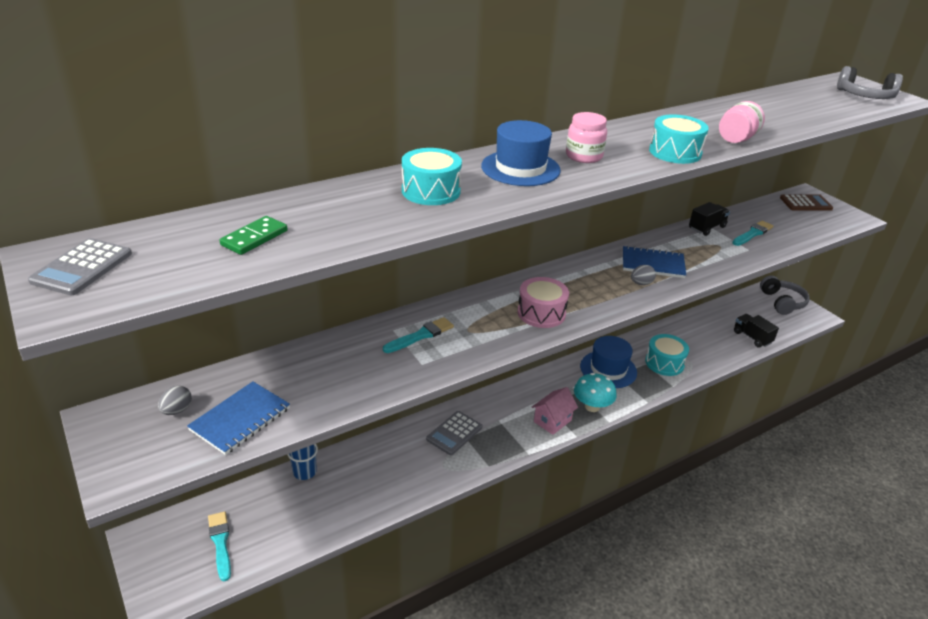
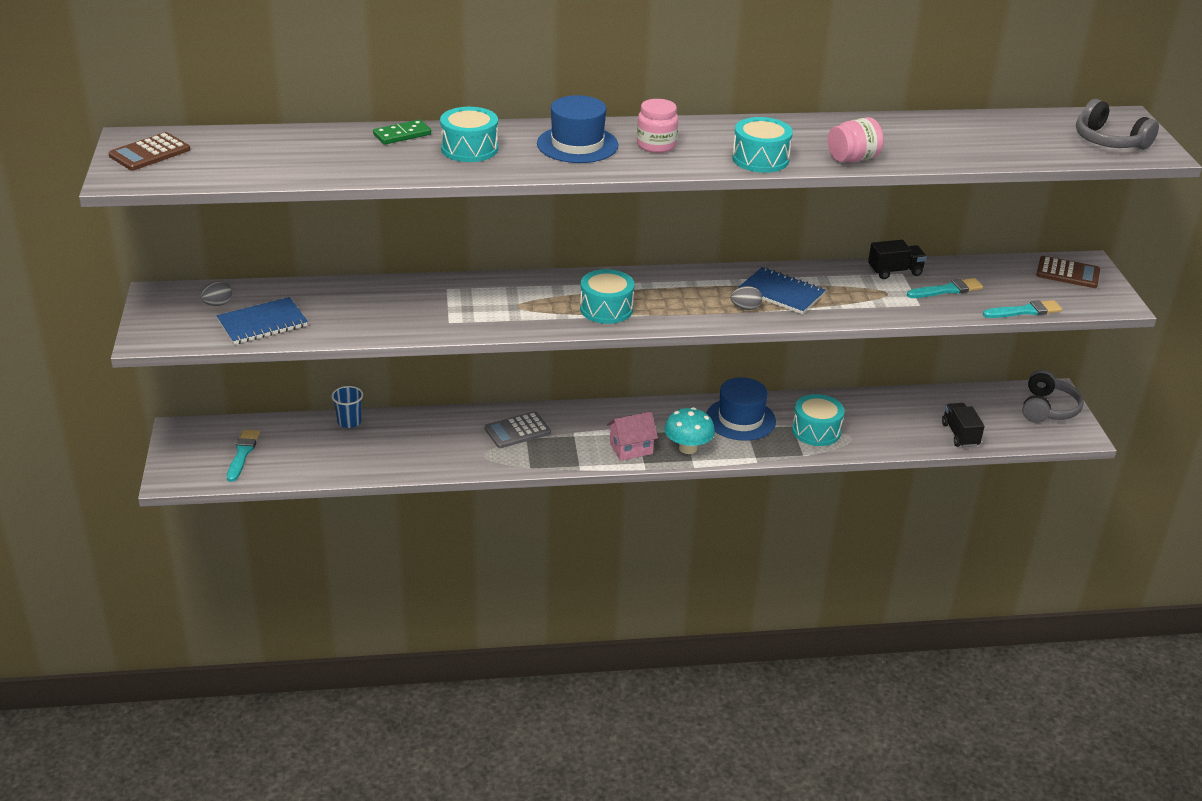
camera: 25 degrees right, 0 degrees up
grey calculator [28,238,132,295] -> brown calculator [108,132,190,171]
green domino [220,216,288,255] -> green domino moved to [373,119,431,145]
turquoise brush [383,317,454,353] -> turquoise brush moved to [983,300,1062,318]
pink drum [518,277,569,328] -> turquoise drum [580,269,635,324]

